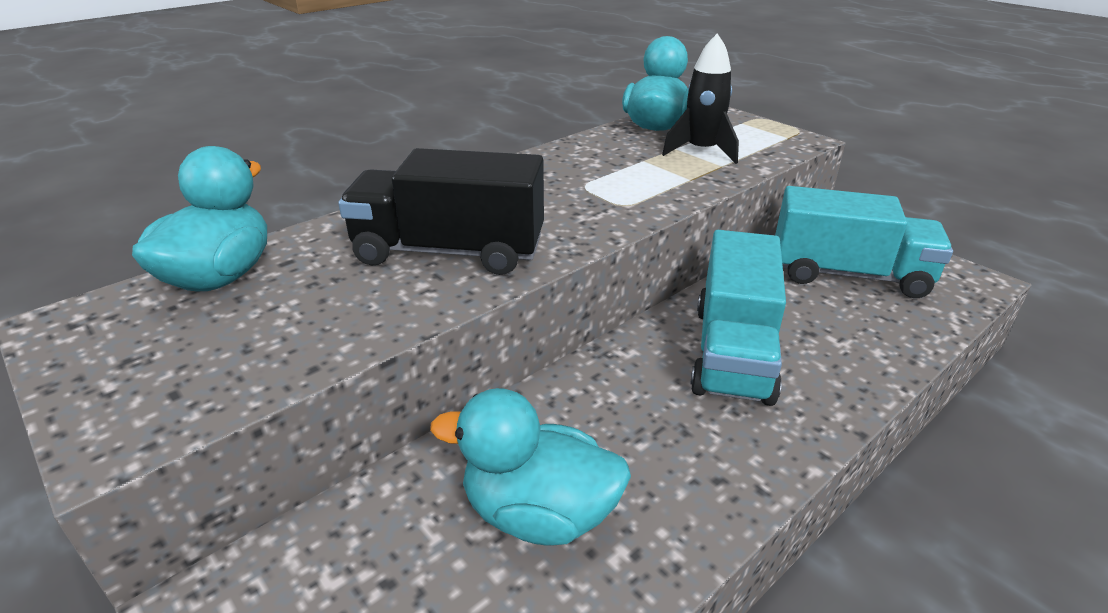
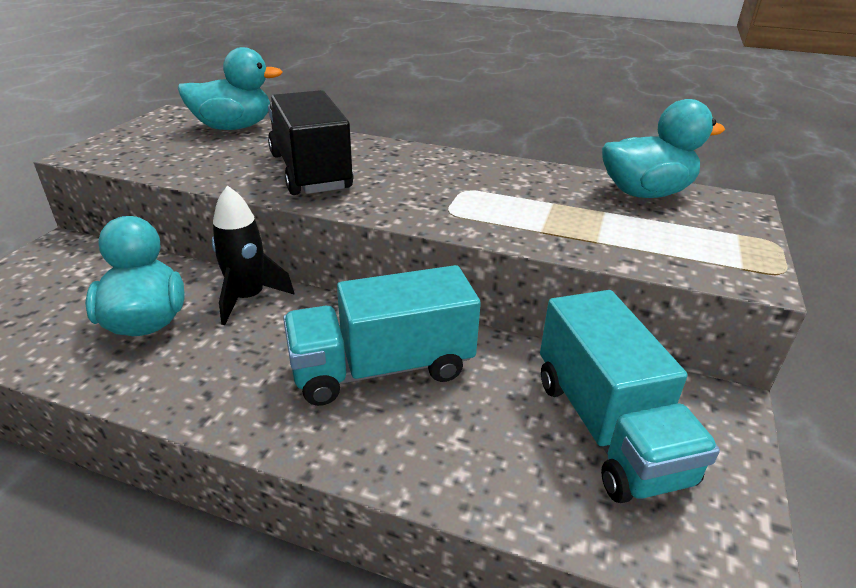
camera: 60 degrees right, 0 degrees up
black rocket [662,33,739,164] -> black rocket moved to [212,185,294,325]

